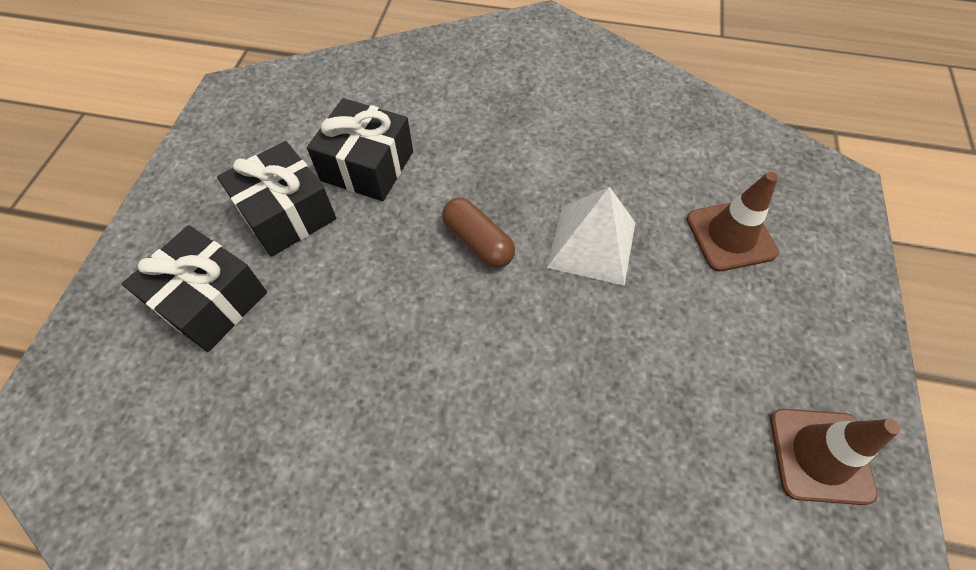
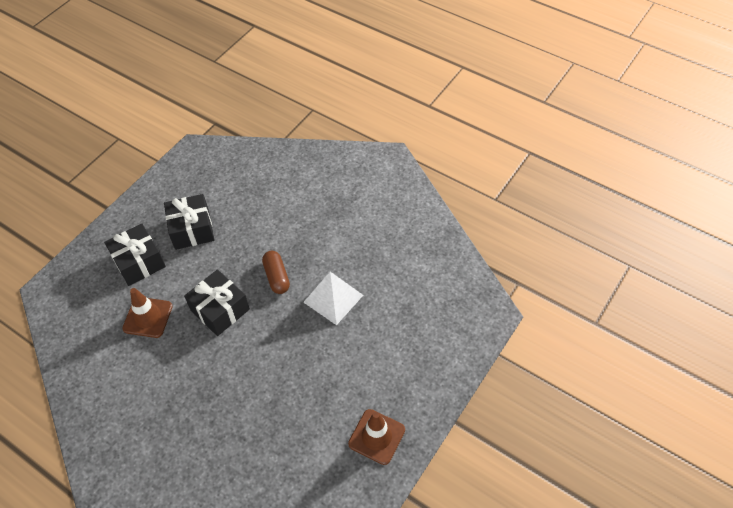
camera: 25 degrees right, 5 degrees down
black gift [307,98,413,201] -> black gift moved to [184,269,250,336]
brown traffic cone [686,172,779,272] -> brown traffic cone moved to [122,288,173,338]

